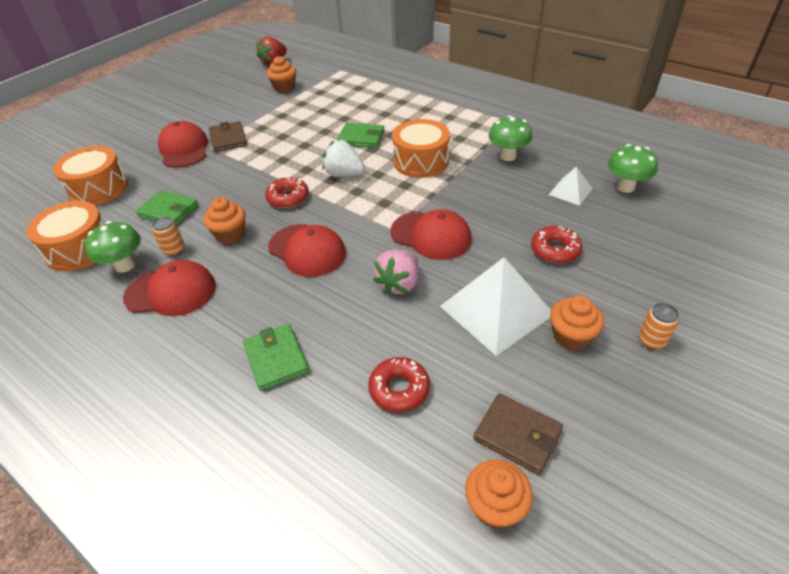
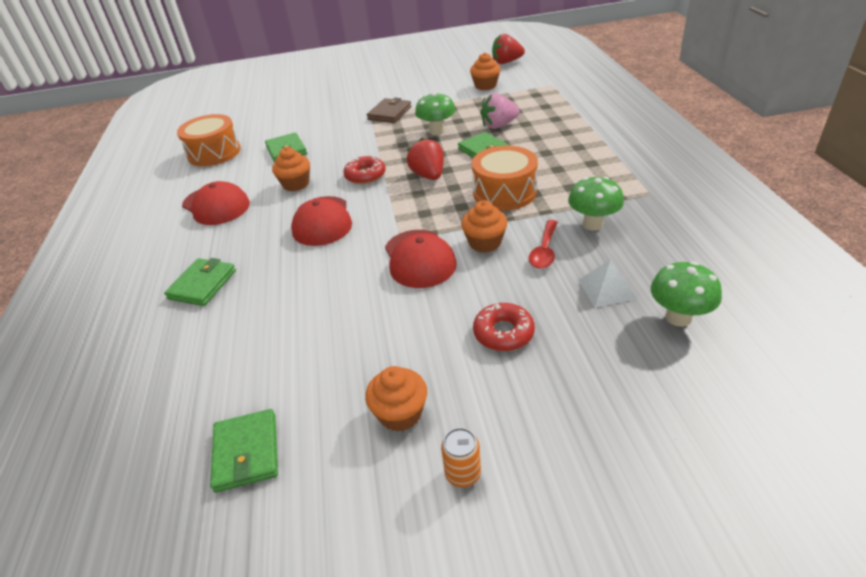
camera: 45 degrees right, 5 degrees down
orange drum [53,146,128,206] -> none
green mushroom [85,221,141,273] -> green mushroom moved to [415,92,456,135]
orange can [152,217,185,257] -> none
red cap [158,121,208,168] -> none
white strawberry [322,140,365,177] -> red strawberry [407,138,444,180]
red donut [368,357,430,412] -> none
pink strawberry [373,250,419,296] -> pink strawberry moved to [480,93,520,129]
white pyramid [440,257,551,356] -> none
orange cupcake [465,459,533,529] -> orange cupcake moved to [461,200,508,253]
brown wallet [473,393,563,475] -> green wallet [210,409,278,493]
none -> red spoon [529,220,557,269]

